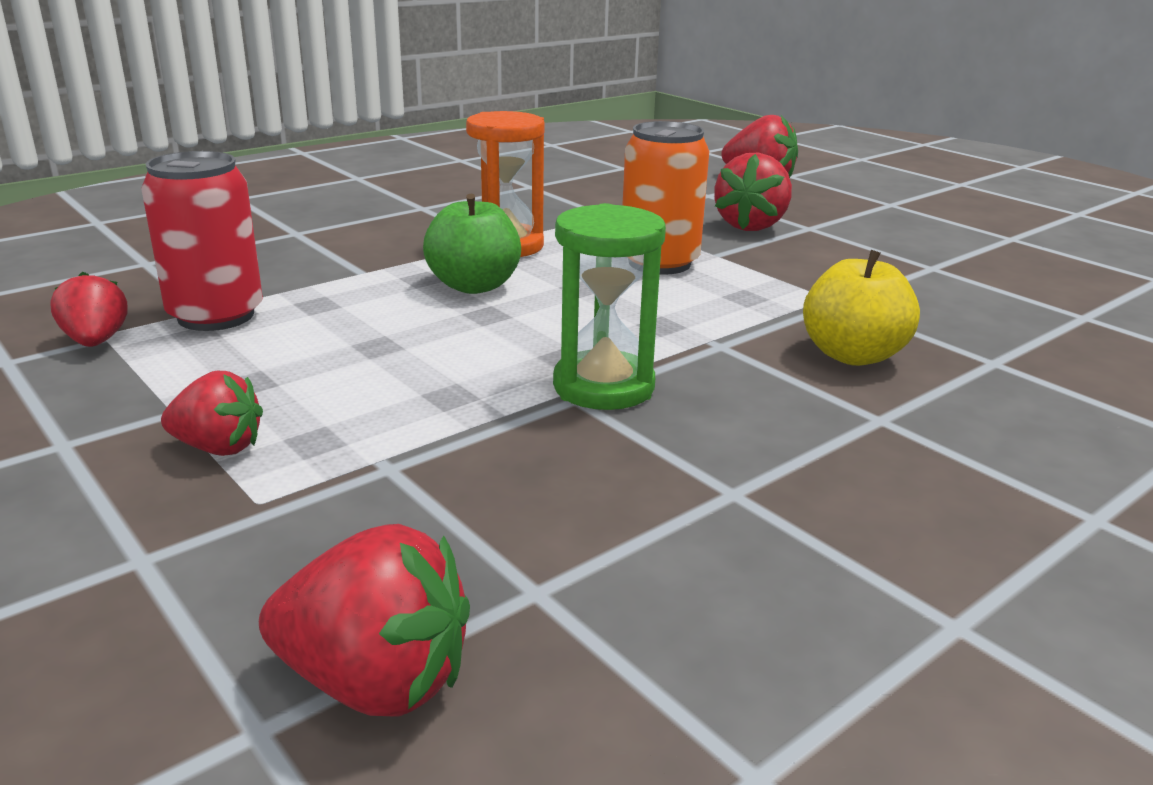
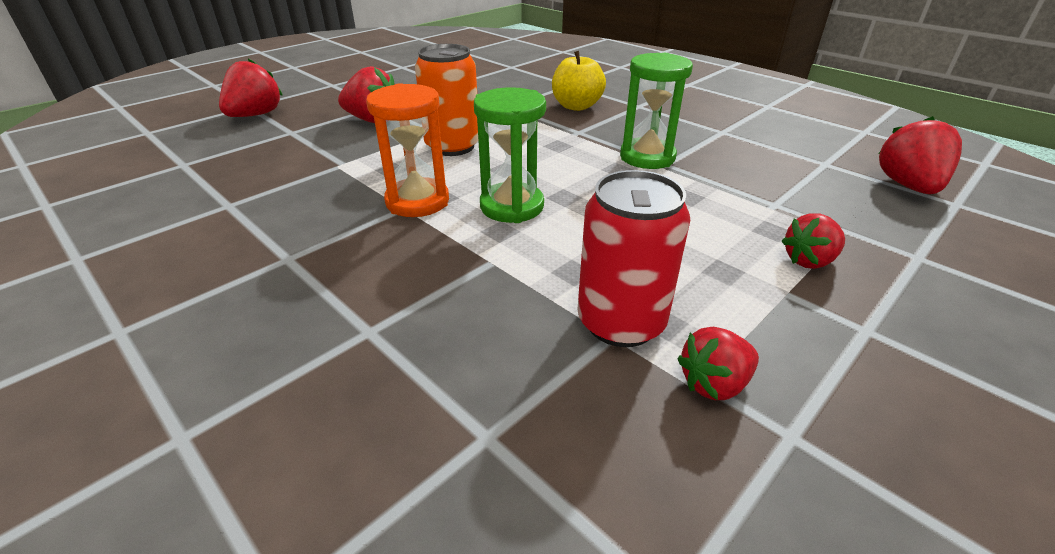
camera: 95 degrees left, 10 degrees up
red strawberry [161,371,263,456] -> red strawberry turned 120 degrees counterclockwise [782,213,845,269]
green apple [423,194,521,294] -> green hourglass [474,87,546,223]

